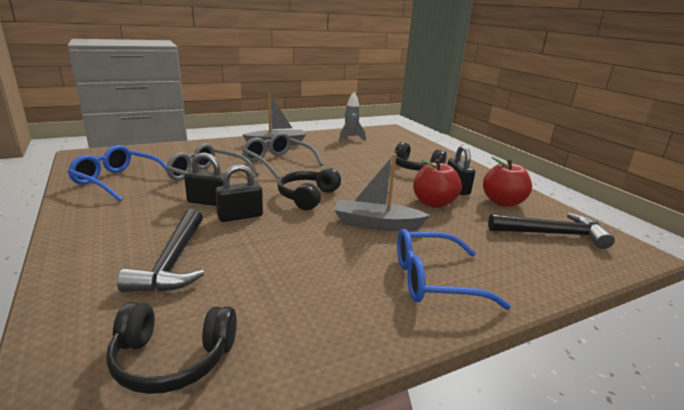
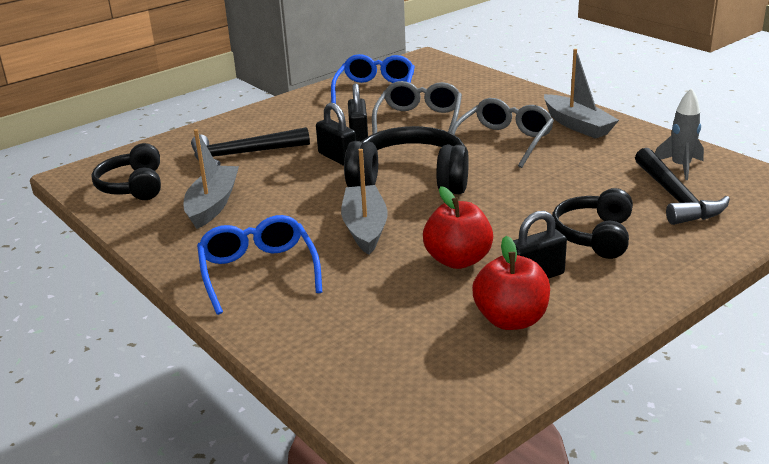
camera: 80 degrees right, 5 degrees up
black headphones [277,168,341,210] -> black headphones [344,126,469,194], size x1.53
black hammer [488,213,615,249] -> black hammer moved to [635,148,730,225]
none -> grey boat [184,129,239,229]

